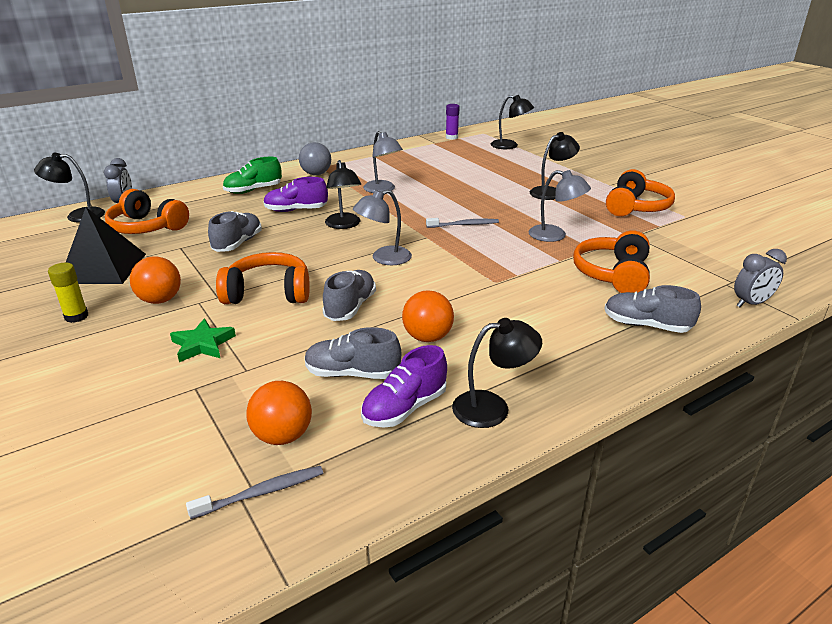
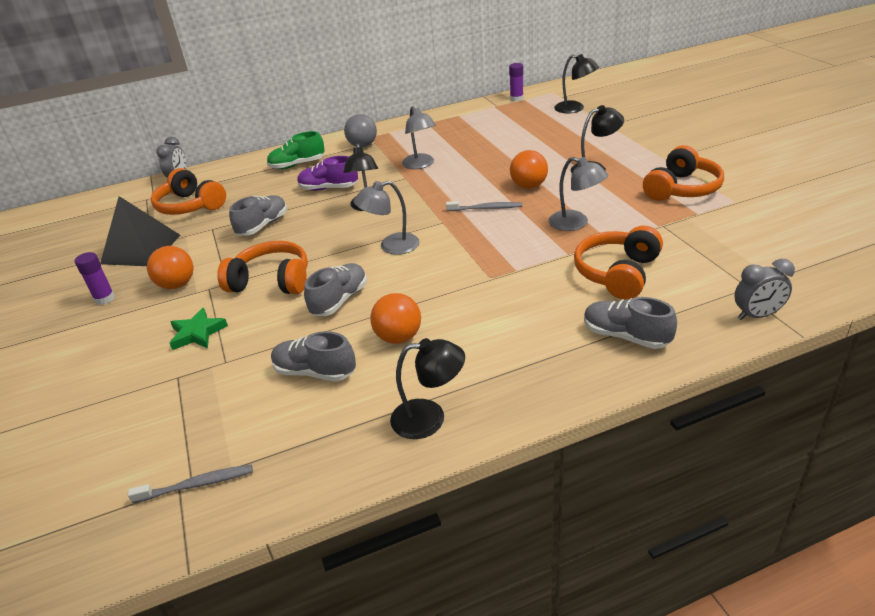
camera: 15 degrees right, 5 degrees up
black lamp [34,153,105,222] -> none
yellow glue stick [48,263,88,323] -> purple glue stick [75,252,115,305]
orange ball [246,381,312,445] -> orange ball moved to [510,150,548,189]
purple shoe [361,345,447,428] -> none

